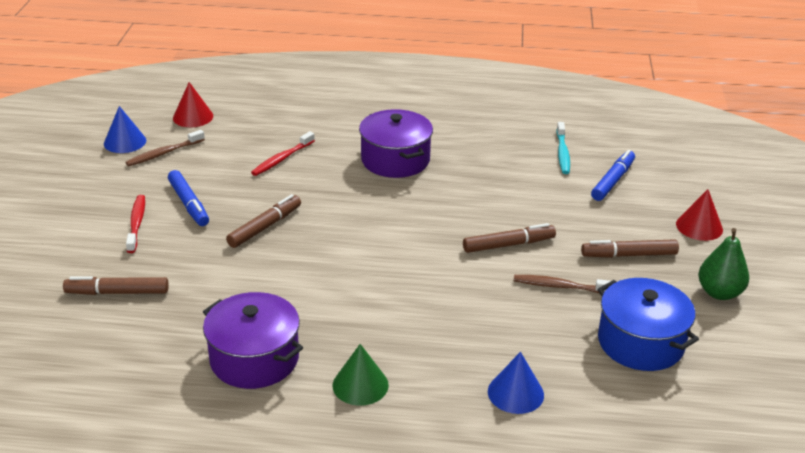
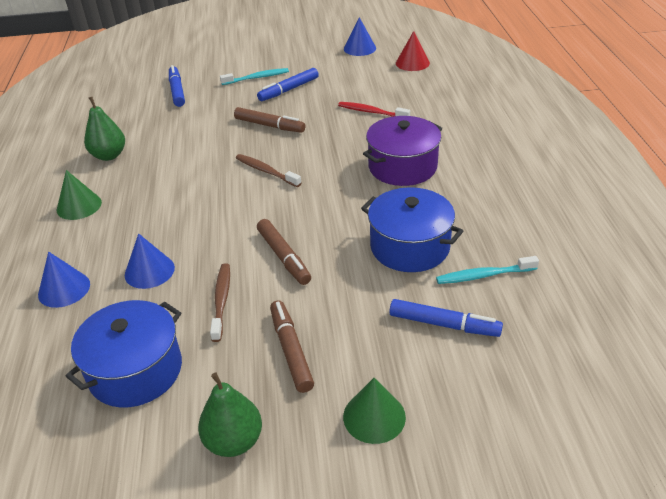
camera: 80 degrees right, 5 degrees up
brown marker [63,276,169,295] -> blue marker [169,65,185,107]
brown toothbrush [126,130,205,166] -> brown toothbrush moved to [236,154,301,187]
red toothbrush [126,195,145,253] -> turquoise toothbrush [220,68,289,85]
purple pot [203,292,303,389] -> green pear [84,97,125,161]
red cone [676,189,723,241] -> green cone [343,378,406,444]
none -> blue cone [125,233,175,289]
none -> blue pot [361,187,463,272]

